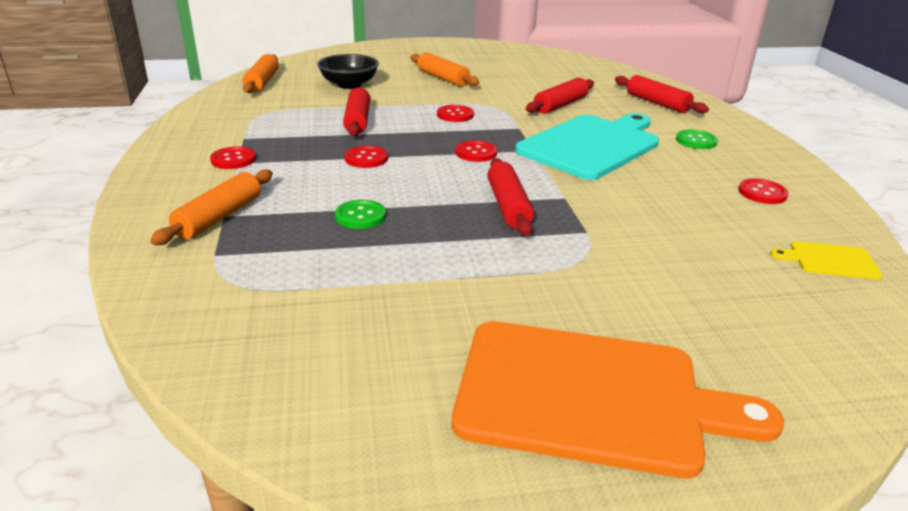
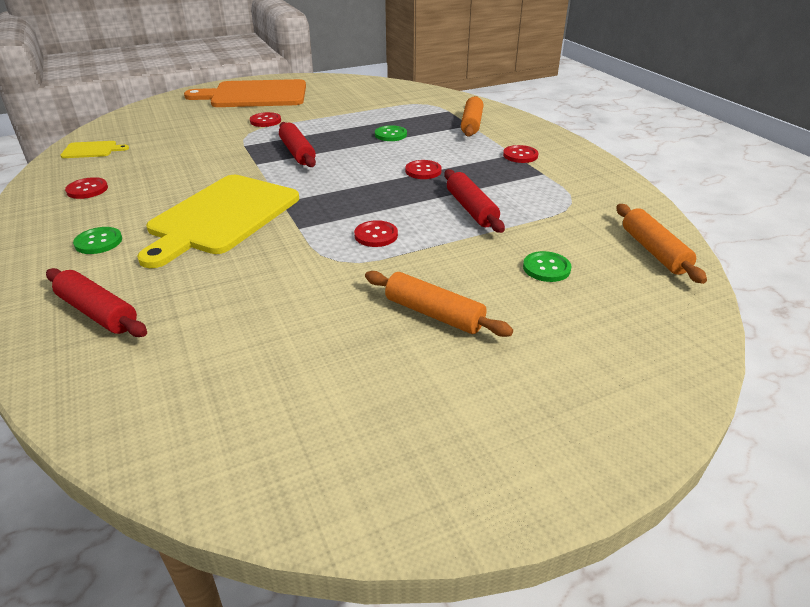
camera: 165 degrees right, 5 degrees up
black bowl [317,54,379,89] -> green button [523,251,572,282]
red button [455,140,497,162] -> red button moved to [250,112,281,127]
turquoise cutting board [515,113,659,180] -> yellow cutting board [137,175,299,268]
red rolling pin [526,78,594,114] -> none

